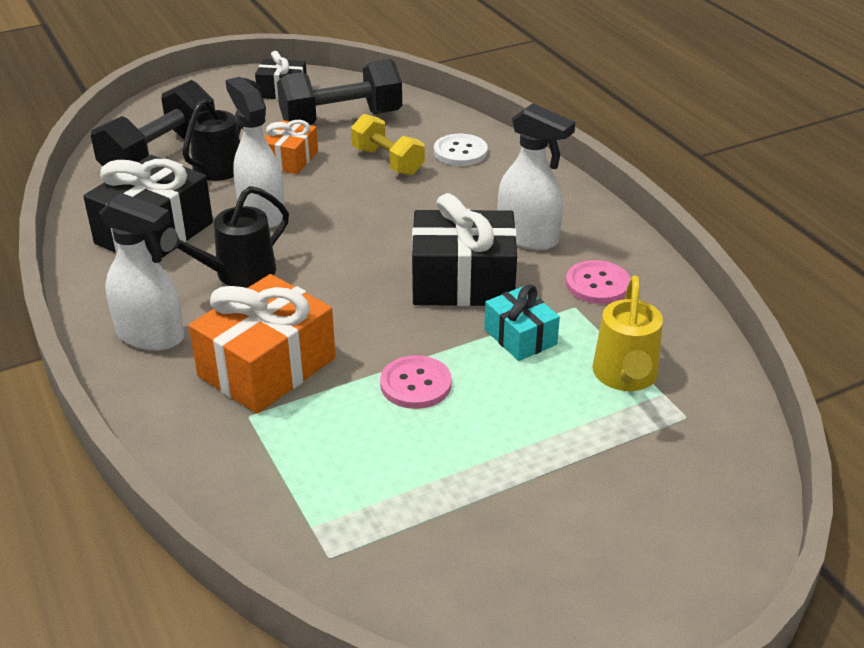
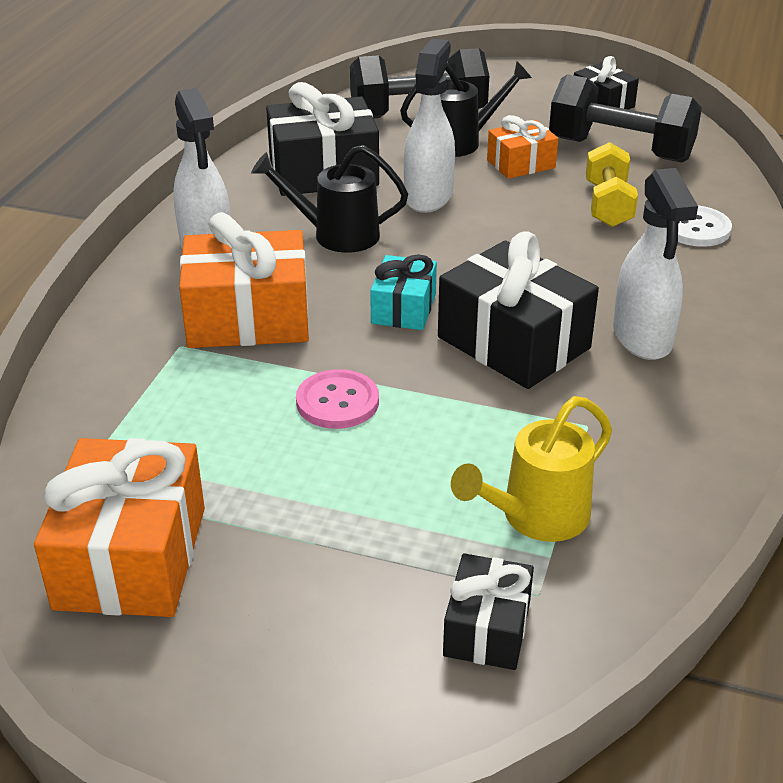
camera: 45 degrees right, 0 degrees up
turquoise gift [484,284,560,361] -> turquoise gift moved to [370,254,437,330]
pink button [566,260,630,304] -> none
none -> orange gift [34,438,205,617]
none -> black gift [443,553,534,670]

